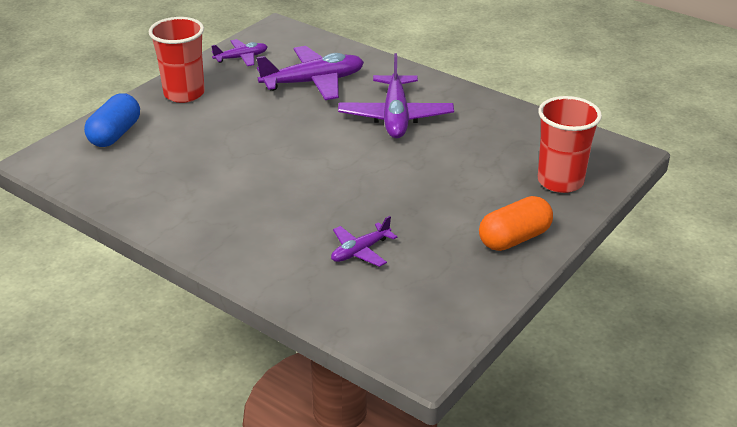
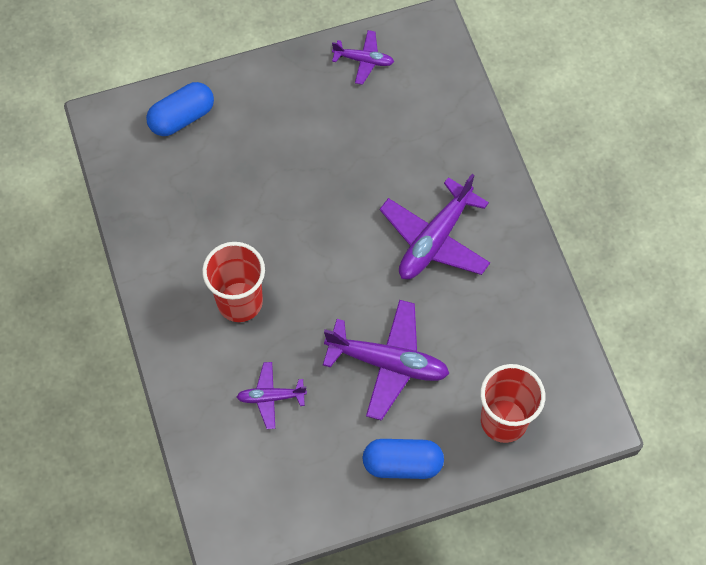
camera: 35 degrees right, 30 degrees up
red cup [149,17,205,103] -> red cup moved to [202,242,265,322]
purple plane [256,46,364,100] -> purple plane moved to [323,300,450,421]
orange capsule [479,196,553,251] -> blue capsule [363,439,444,479]

